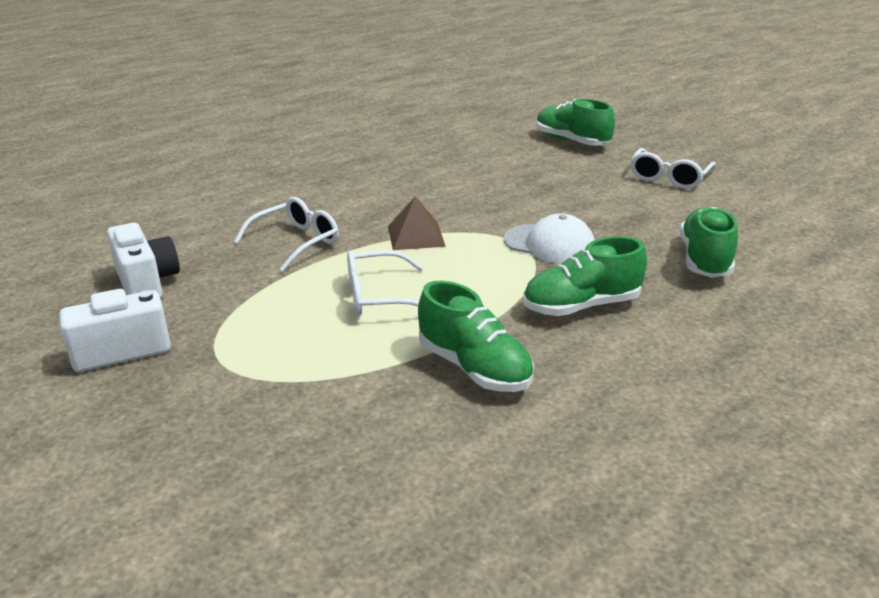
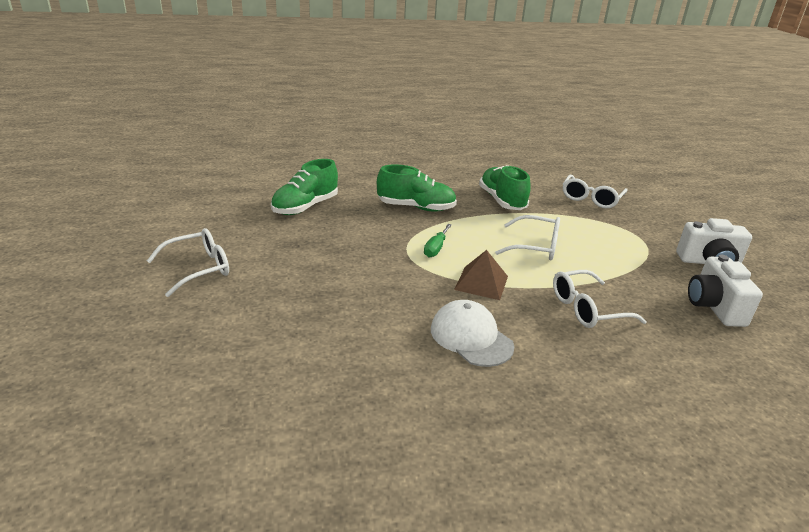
camera: 155 degrees left, 0 degrees up
white cap [504,213,594,264] -> white cap moved to [431,300,514,367]
green shoe [536,99,615,146] -> none
none -> green screwdriver [424,224,452,258]
none -> white glasses [563,175,628,209]

